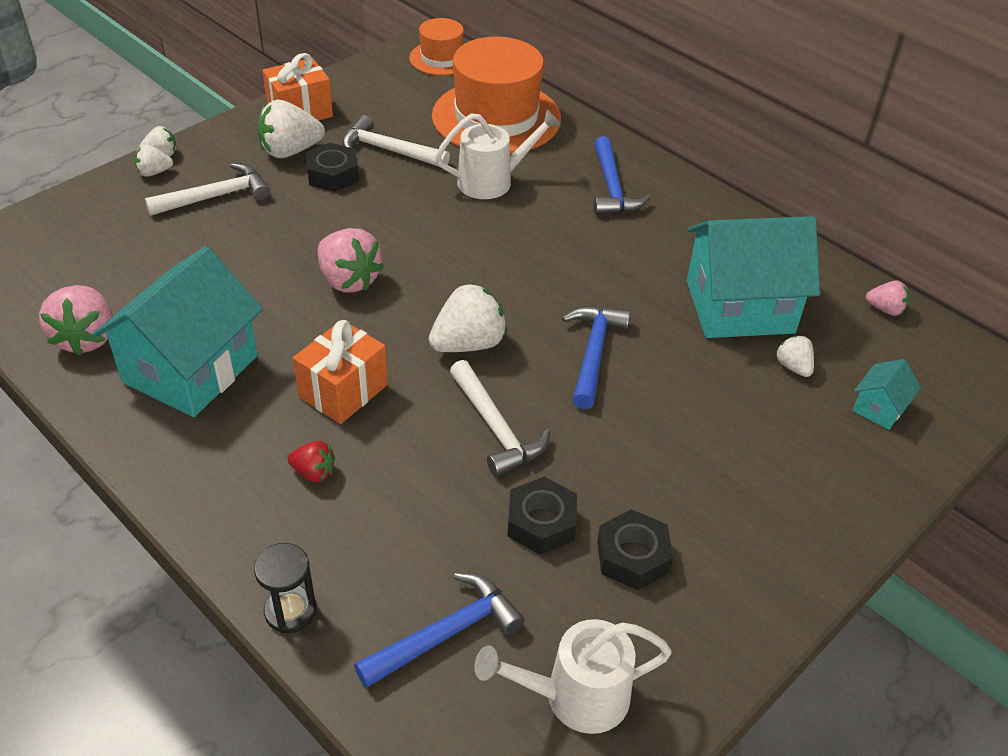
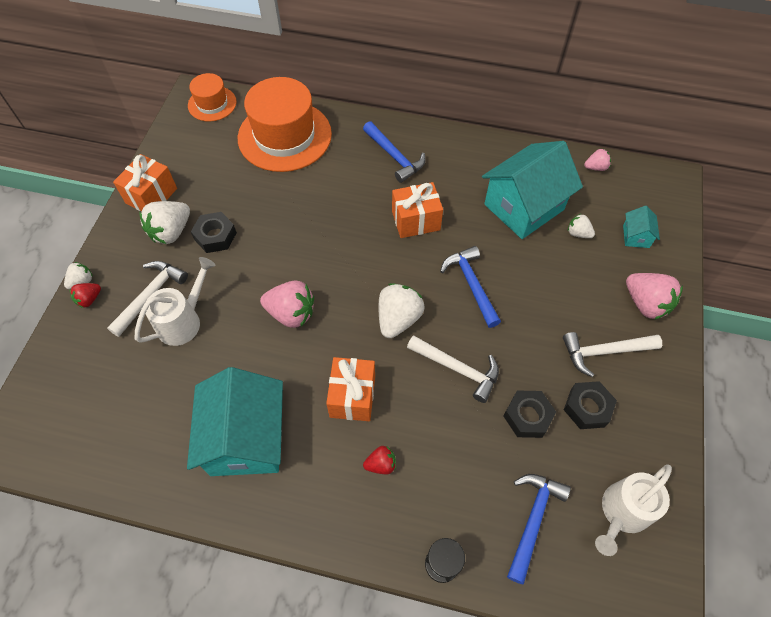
camera: 30 degrees left, 15 degrees up
pink strawberry [39,285,113,356] -> pink strawberry moved to [626,273,683,320]
white strawberry [134,144,173,177] -> red strawberry [70,283,101,308]
white hammer [342,115,450,167] -> white hammer moved to [563,332,662,377]
white watering can [435,109,561,199] -> white watering can moved to [135,257,215,346]
none -> orange gift [392,182,443,238]

